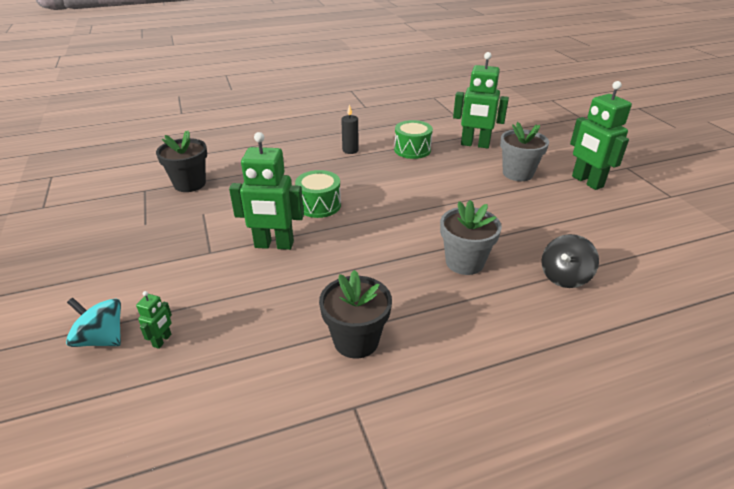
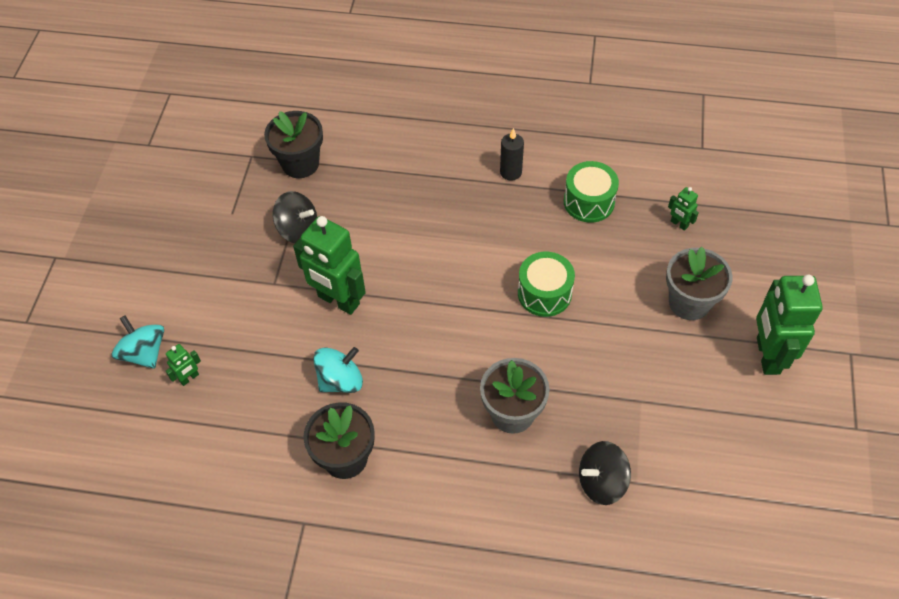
camera: 30 degrees right, 20 degrees up
green drum [295,170,341,218] -> green drum moved to [518,252,575,317]
green robot [453,52,509,148] -> green robot [668,187,699,231], size x0.44
none -> black spinning top [273,191,317,243]
none -> turquoise spinning top [313,347,363,393]

